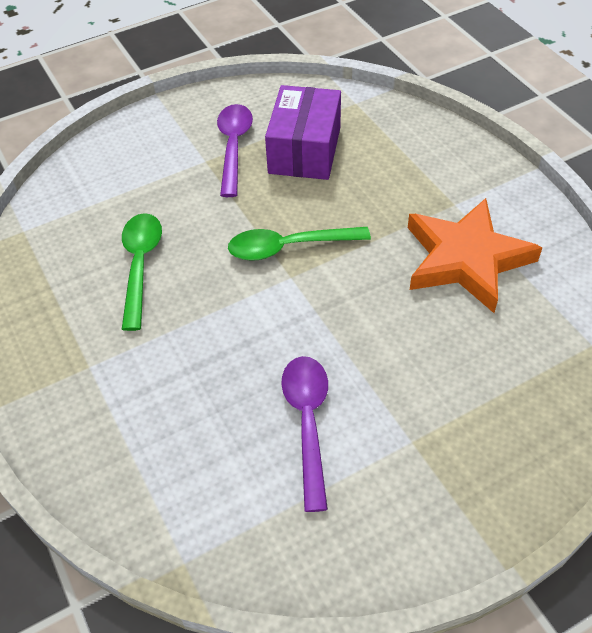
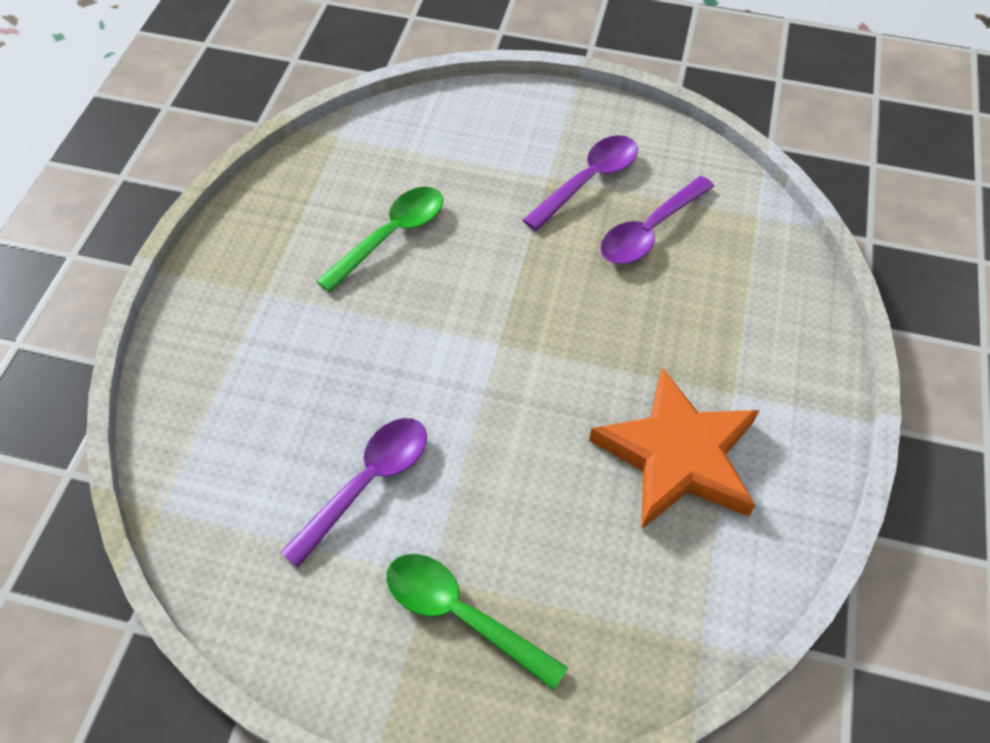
camera: 40 degrees right, 5 degrees up
green spoon [228,227,371,261] -> green spoon moved to [386,554,568,690]
purple box [265,85,341,180] -> purple spoon [600,176,714,264]

